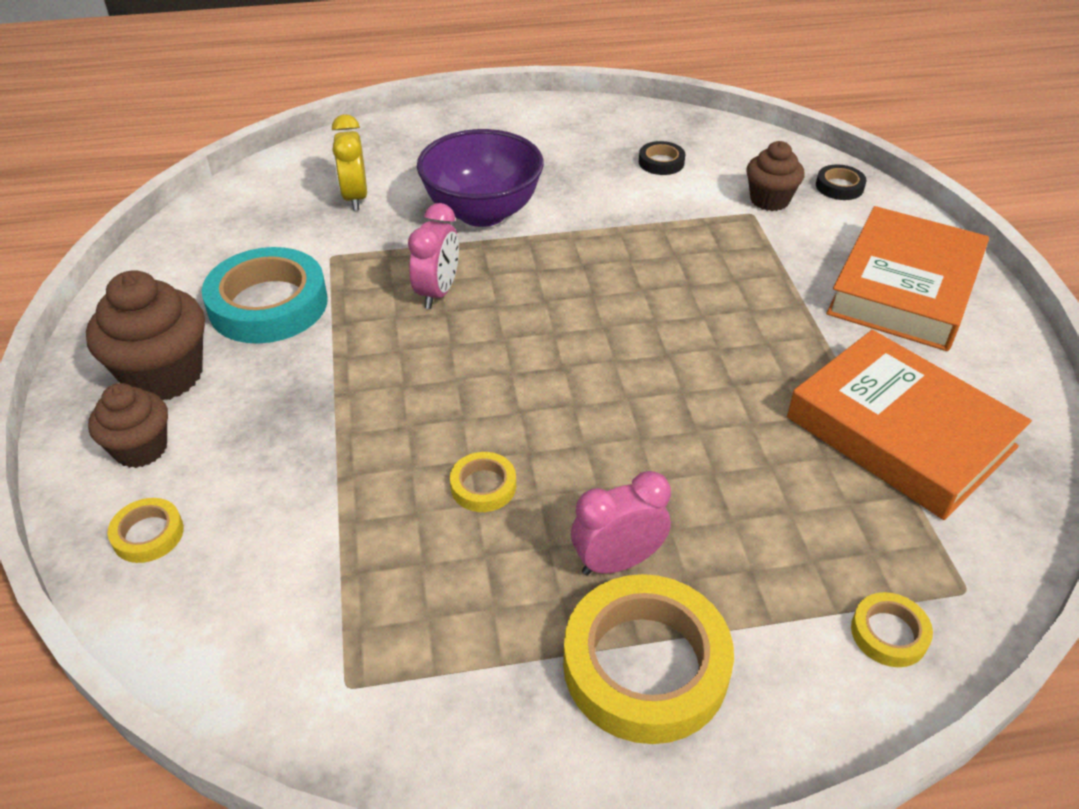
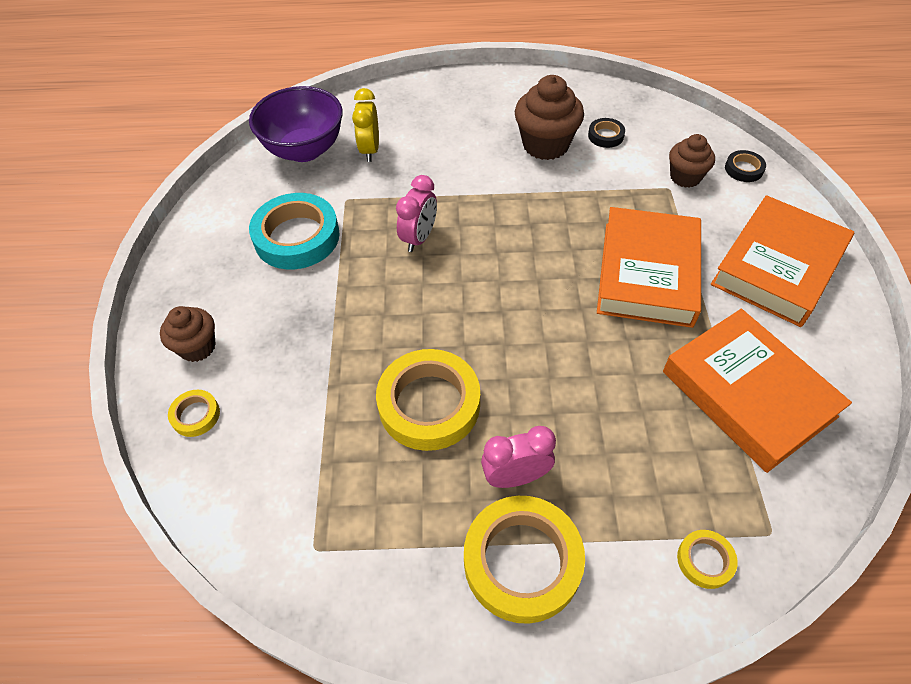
camera: 10 degrees right, 10 degrees up
brown cupcake [86,270,205,400] -> brown cupcake moved to [515,75,584,160]
purple bowl [417,129,544,227] -> purple bowl moved to [249,86,343,162]
yellow tape [450,452,516,512] -> yellow tape [376,349,480,451], size x2.15
none -> orange book [597,207,701,328]

